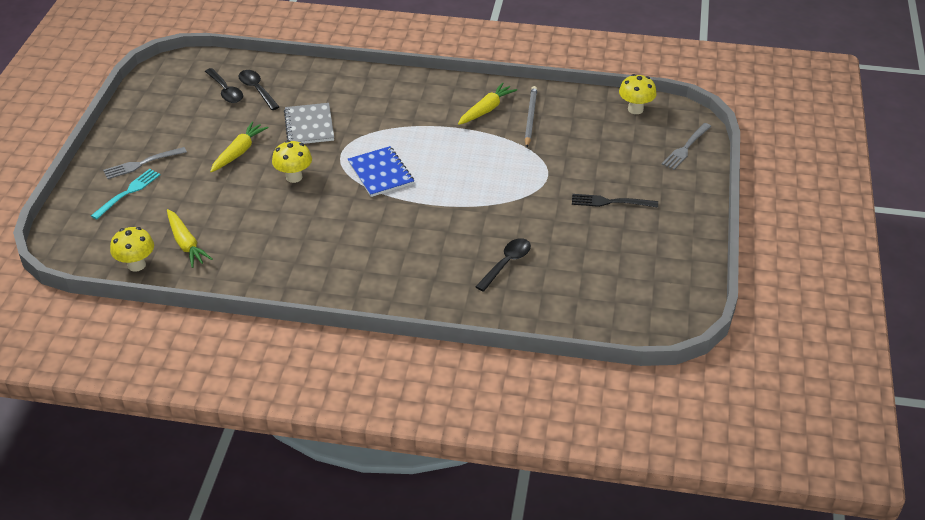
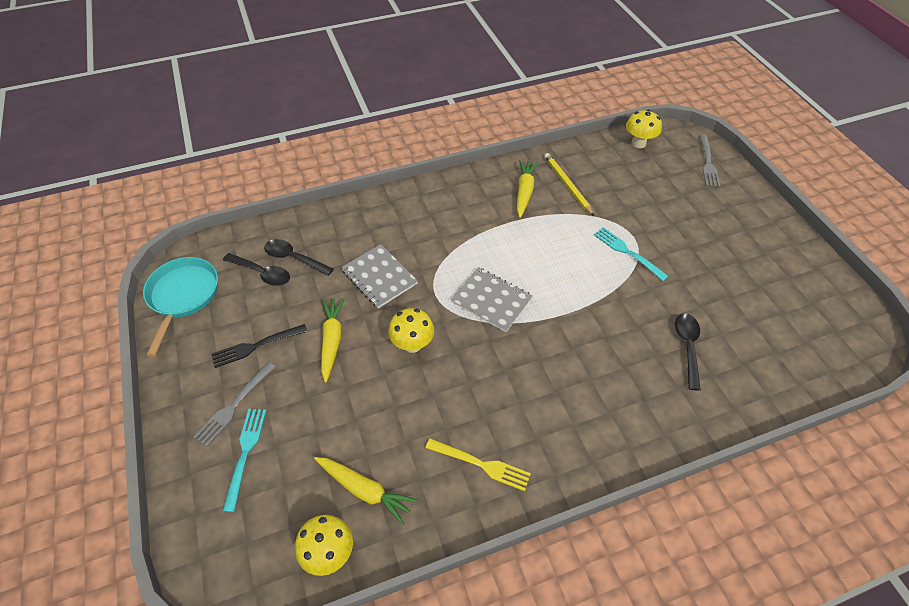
camera: 30 degrees left, 10 degrees up
blue notebook [348,146,414,197] -> grey notebook [451,267,533,332]
grey pencil [525,86,537,147] -> yellow pencil [544,153,594,216]
black fork [572,194,658,208] -> black fork moved to [211,324,307,368]
none -> turquoise pan [143,257,218,357]
none -> yellow fork [426,438,531,491]
none -> turquoise fork [594,227,668,281]

